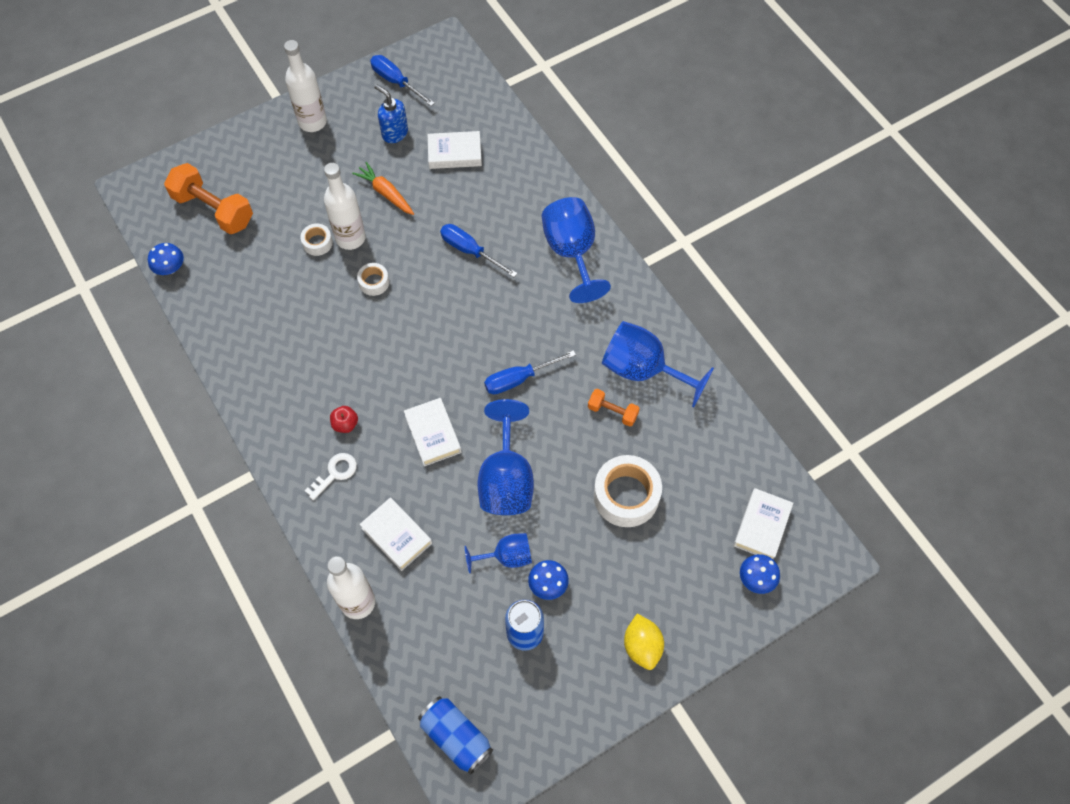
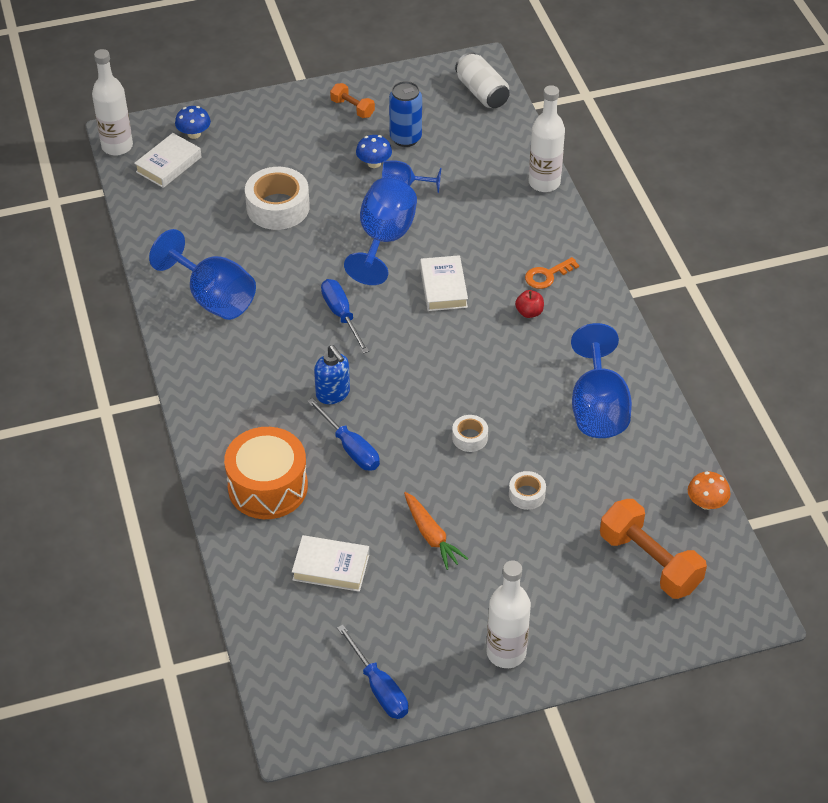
camera: 165 degrees left, 15 degrees down
blue mushroom [148,243,184,275] -> orange mushroom [688,471,731,510]
white key [305,453,357,500] -> orange key [525,257,579,289]
white bottle [324,163,366,250] -> white bottle moved to [92,49,133,155]
white book [360,498,432,571] -> none
blue soap dispenser [374,84,408,143] -> blue soap dispenser moved to [314,345,350,404]
blue can [418,696,493,775] -> white can [455,52,510,108]
blue screwdriver [484,350,576,394] -> blue screwdriver turned 105 degrees counterclockwise [321,279,369,354]
blue goblet [542,197,611,303] -> blue goblet moved to [571,323,632,438]
orange dumbbell [588,389,640,427] -> orange dumbbell moved to [330,83,375,118]
yellow lemon [624,614,664,670] -> none
none -> orange drum [224,427,308,519]

